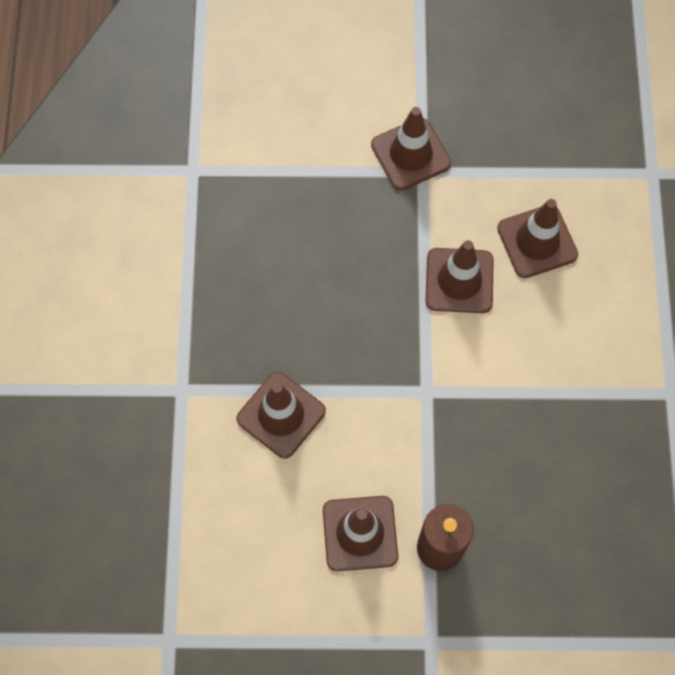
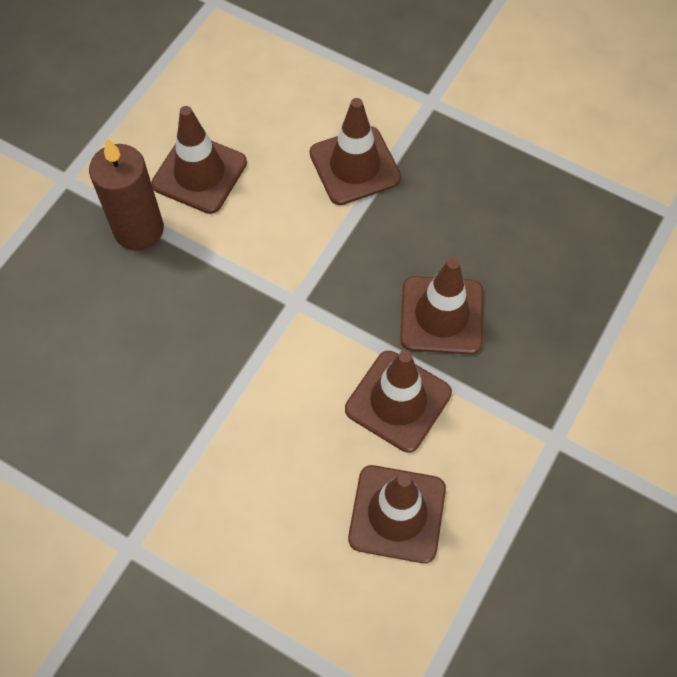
camera: 120 degrees right, 5 degrees down
brown traffic cone [371,107,451,190] -> brown traffic cone moved to [400,258,483,354]

